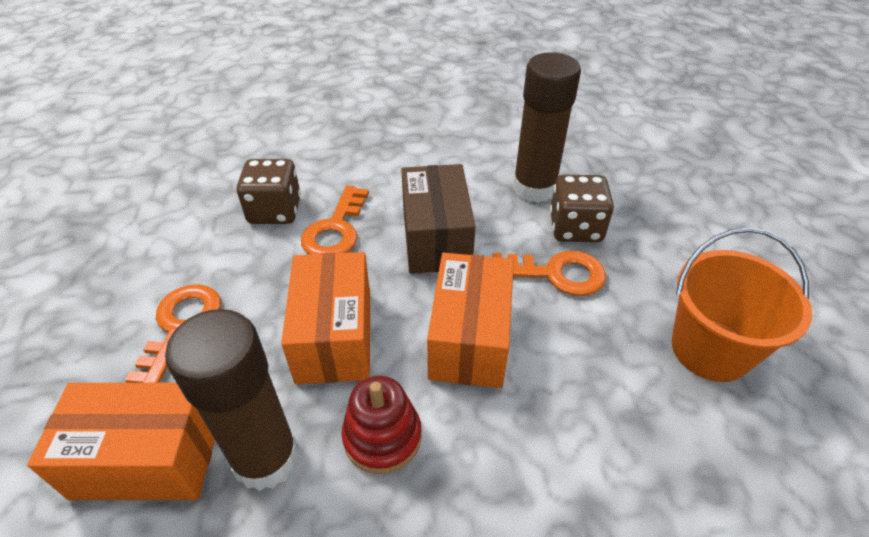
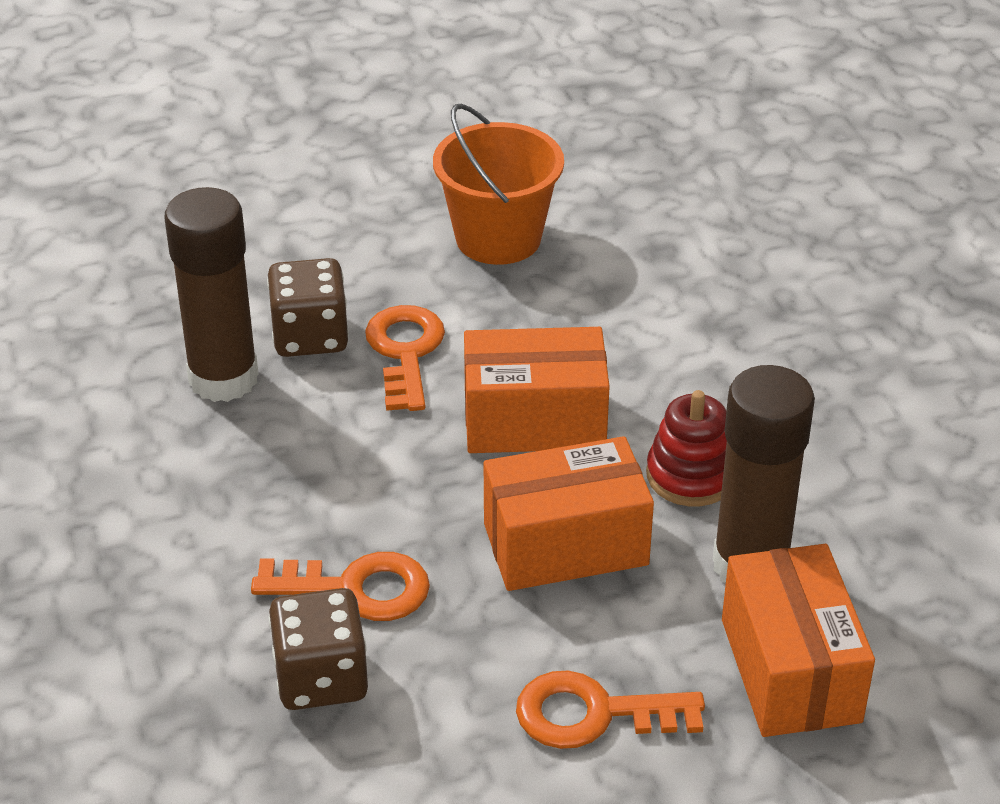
camera: 100 degrees left, 5 degrees down
brown box [401,164,476,274] -> none

